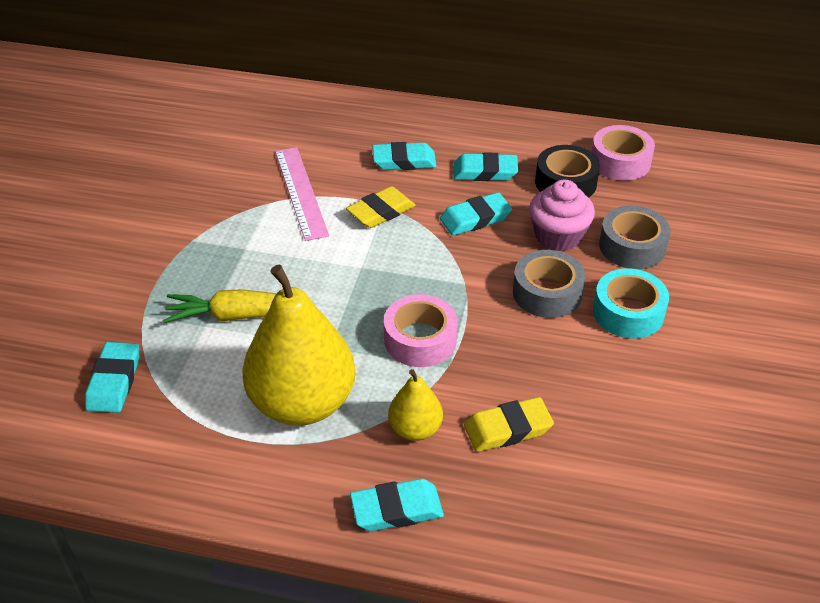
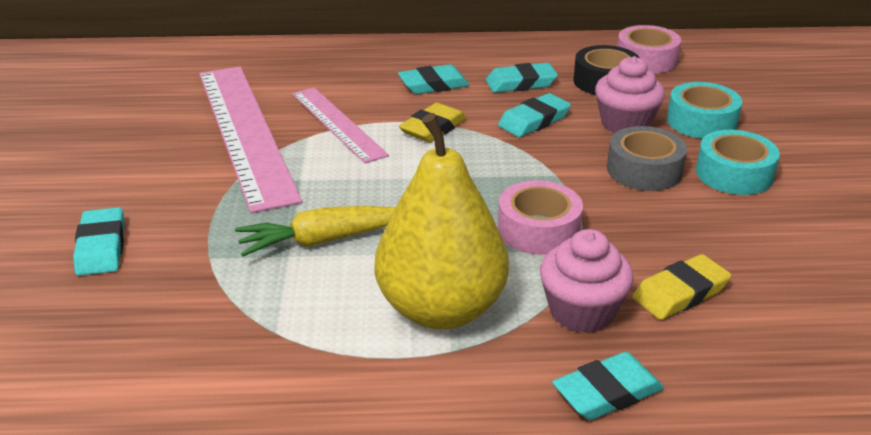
camera: 15 degrees left, 10 degrees down
turquoise eraser [85,342,139,413] -> turquoise eraser moved to [73,207,125,276]
yellow pear [388,369,443,441] -> pink cupcake [540,229,634,333]
grey tape [599,206,671,269] -> turquoise tape [667,82,742,139]
none -> pink ruler [199,67,302,213]

